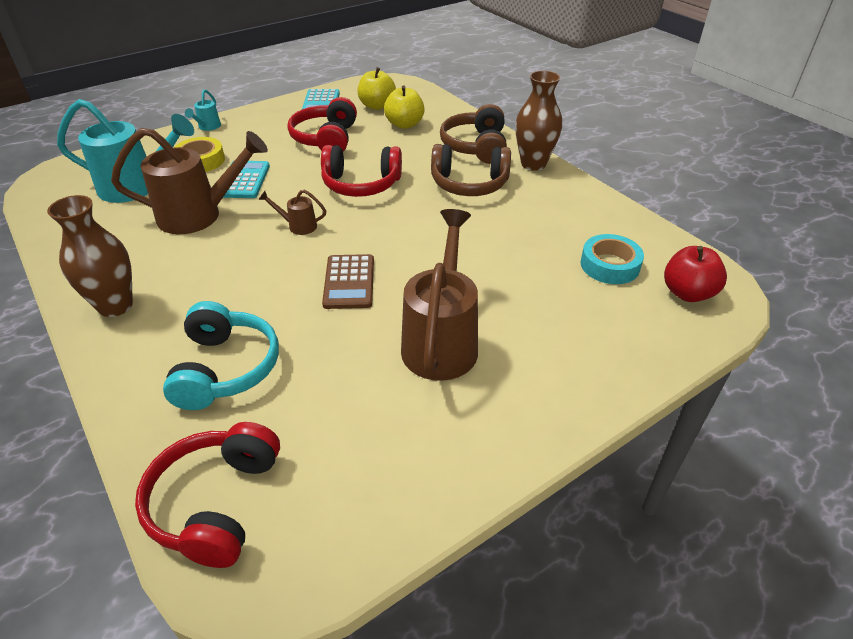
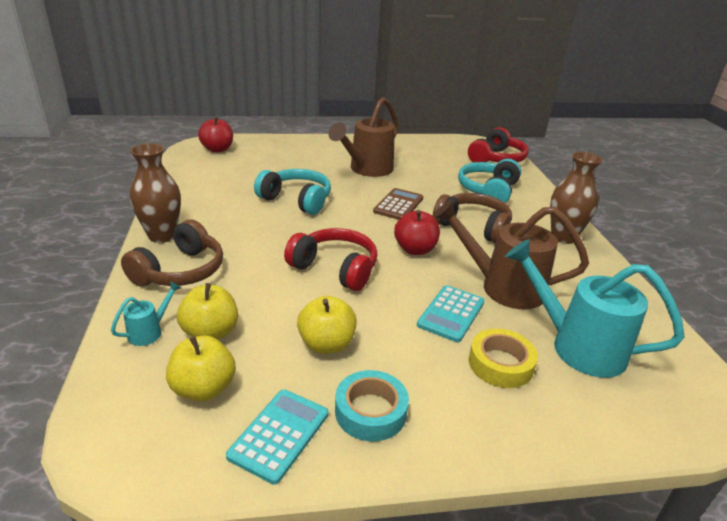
camera: 155 degrees left, 10 degrees down
turquoise watering can [185,89,221,131] -> turquoise watering can moved to [111,281,181,346]
brown watering can [258,190,326,235] -> red apple [394,210,440,255]
red headphones [288,97,357,152] -> yellow apple [297,296,357,354]
brown headphones [431,144,511,196] -> brown headphones moved to [433,193,512,244]
turquoise tape [581,234,644,284] -> turquoise tape moved to [335,370,409,441]
none -> turquoise headphones [254,169,331,215]

